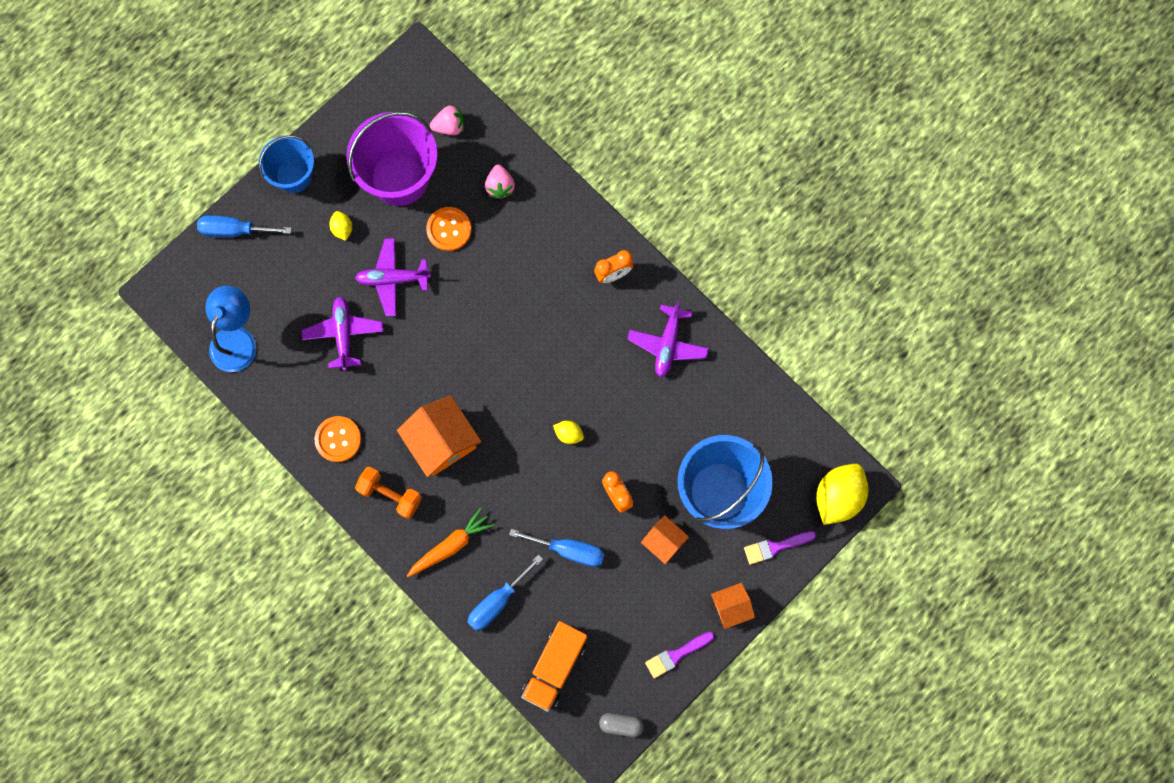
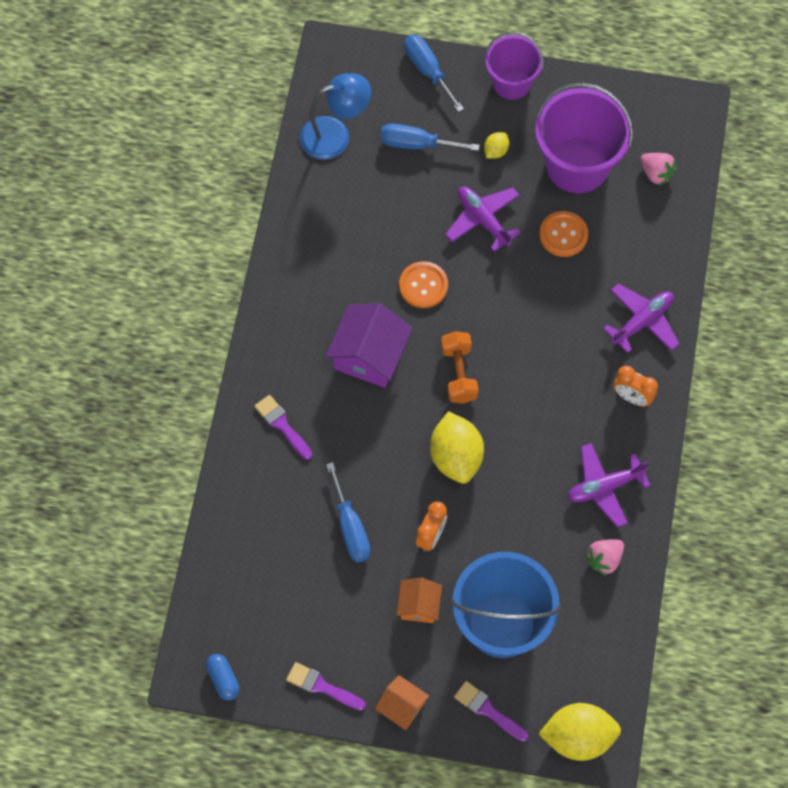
camera: 55 degrees right, 10 degrees down
blue bucket [259,136,314,193] -> purple bucket [485,32,544,100]
purple plane [301,296,383,371] -> purple plane moved to [603,284,679,353]
orange button [315,416,361,462] -> orange button moved to [399,261,448,308]
orange dumbbell [355,467,422,519] -> orange dumbbell moved to [441,331,479,404]
orange house [397,395,482,477] -> purple house [325,303,413,388]
orange carrot [407,508,494,577] -> purple brush [254,395,312,460]
blue screwdriver [467,555,543,631] -> blue screwdriver moved to [381,124,480,151]
pink strawberry [485,165,515,199] -> pink strawberry moved to [585,539,624,576]
orange truck [521,621,587,712] -> none
yellow lemon [553,421,584,444] -> yellow lemon [430,411,484,484], size x2.11
grey capsule [599,713,644,737] -> blue capsule [206,654,240,700]

